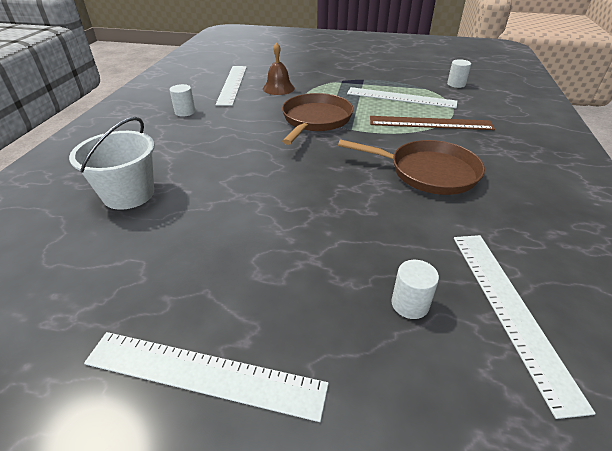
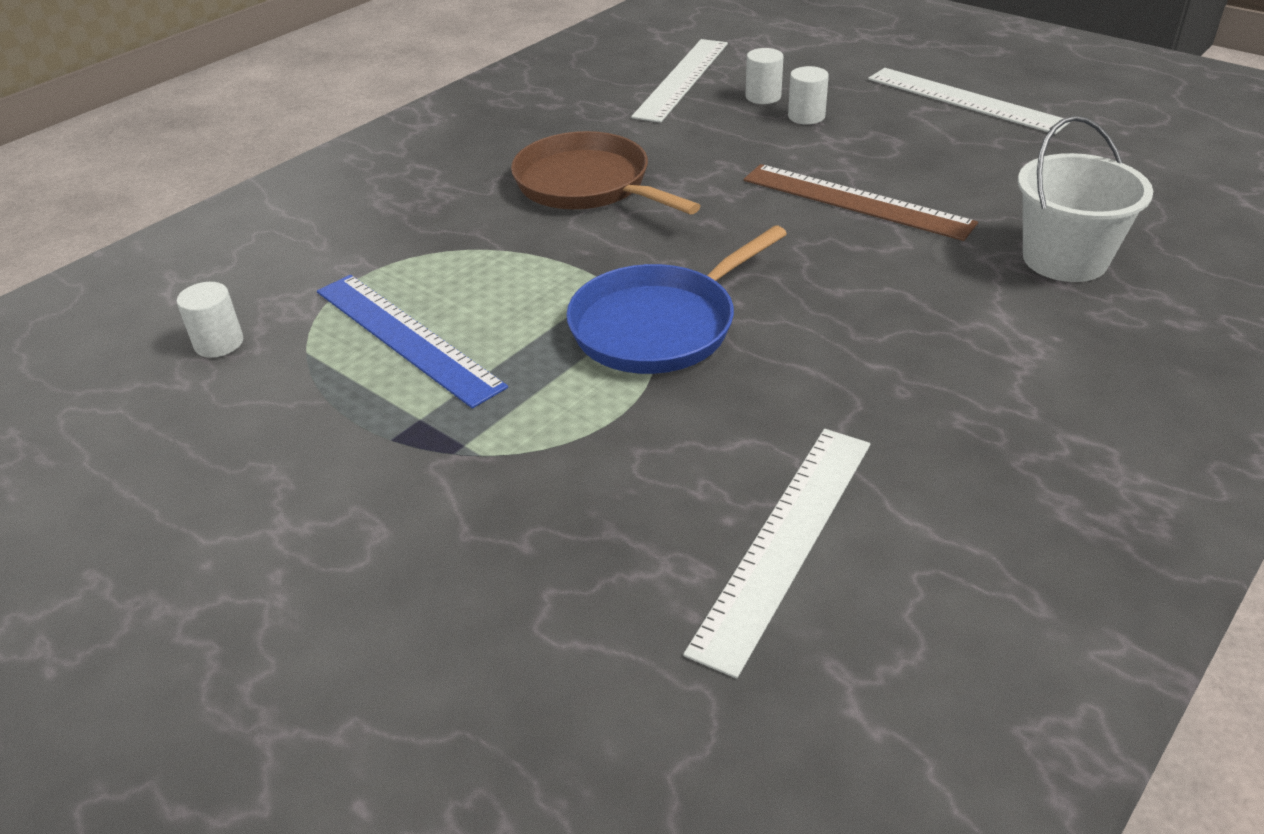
camera: 150 degrees left, 0 degrees up
white cylinder [170,84,195,117] -> white cylinder moved to [788,66,829,125]
brown bell [263,42,295,95] -> none
brown pan [282,93,354,145] -> blue pan [566,225,787,374]
white ruler [347,87,457,108] -> blue ruler [317,275,508,409]
brown ruler [370,116,495,130] -> brown ruler moved to [743,164,978,241]

